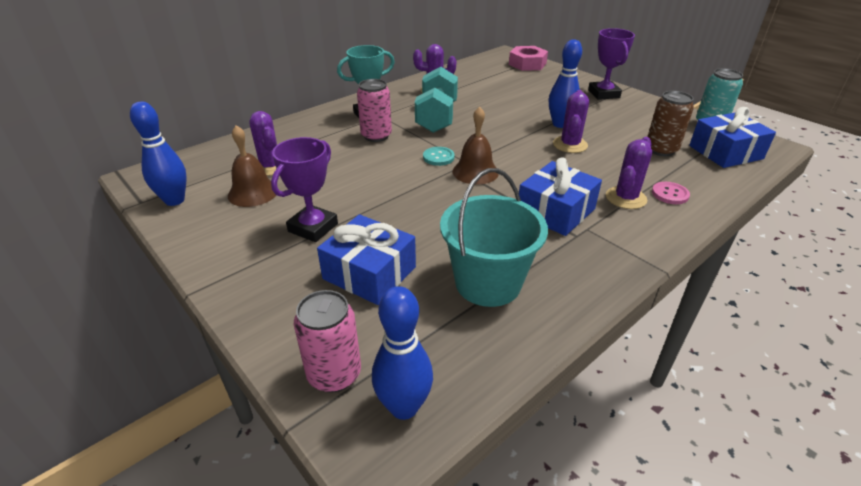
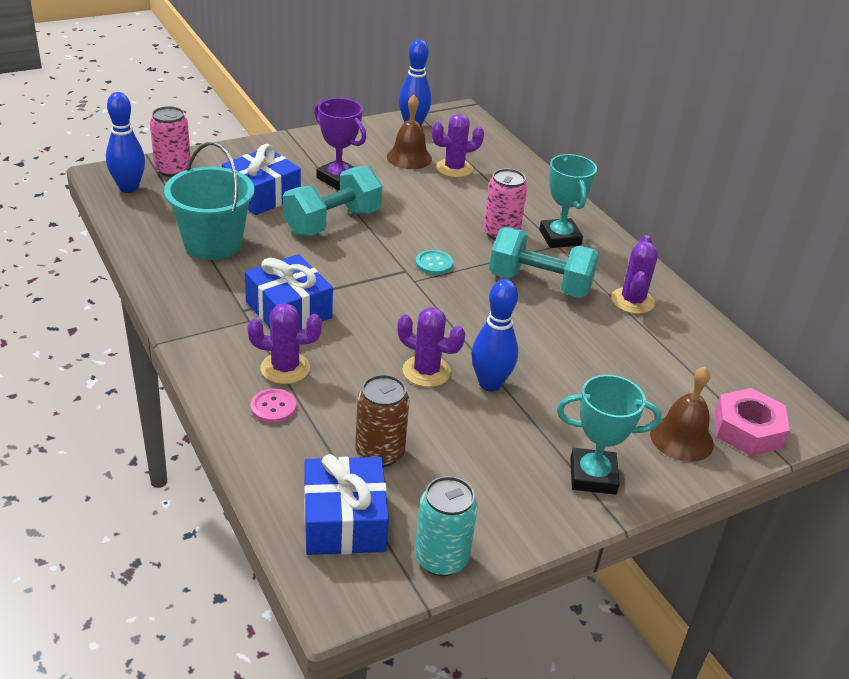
camera: 100 degrees right, 0 degrees up
brown bell [453,107,499,185] -> brown bell moved to [650,366,714,462]
purple trophy [588,28,635,100] -> turquoise trophy [557,375,662,495]
purple cactus [606,137,652,209] -> purple cactus turned 45 degrees counterclockwise [248,303,322,384]
none -> turquoise dumbbell [283,165,383,236]

